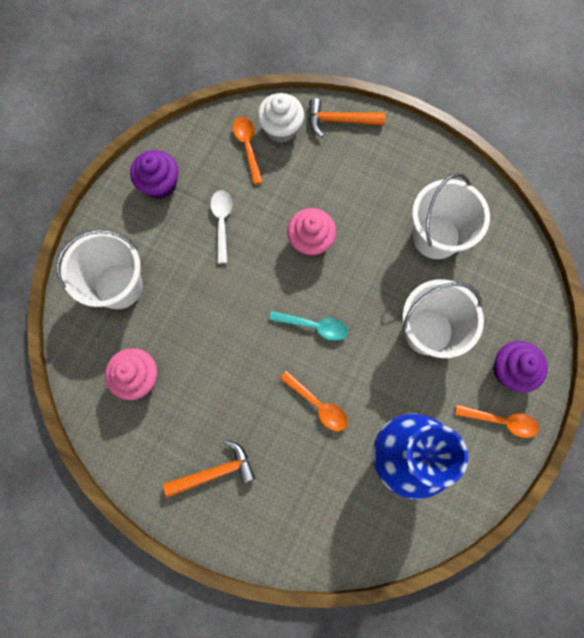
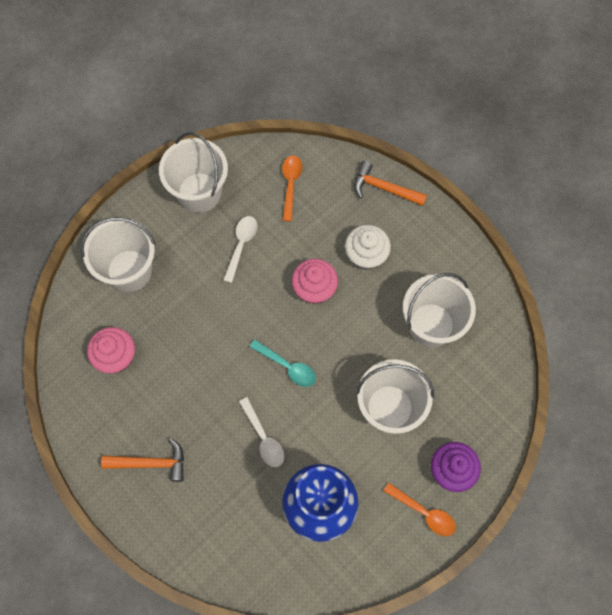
camera: 20 degrees right, 5 degrees down
purple cupcake [130,150,178,199] -> white bucket [159,132,228,213]
white cupcake [258,93,304,143] -> white cupcake moved to [345,225,391,270]
orange spoon [280,371,348,431] -> white spoon [239,397,284,467]

